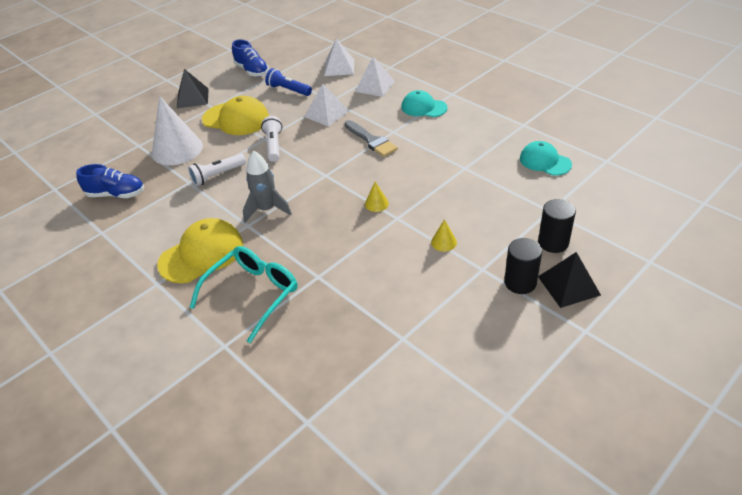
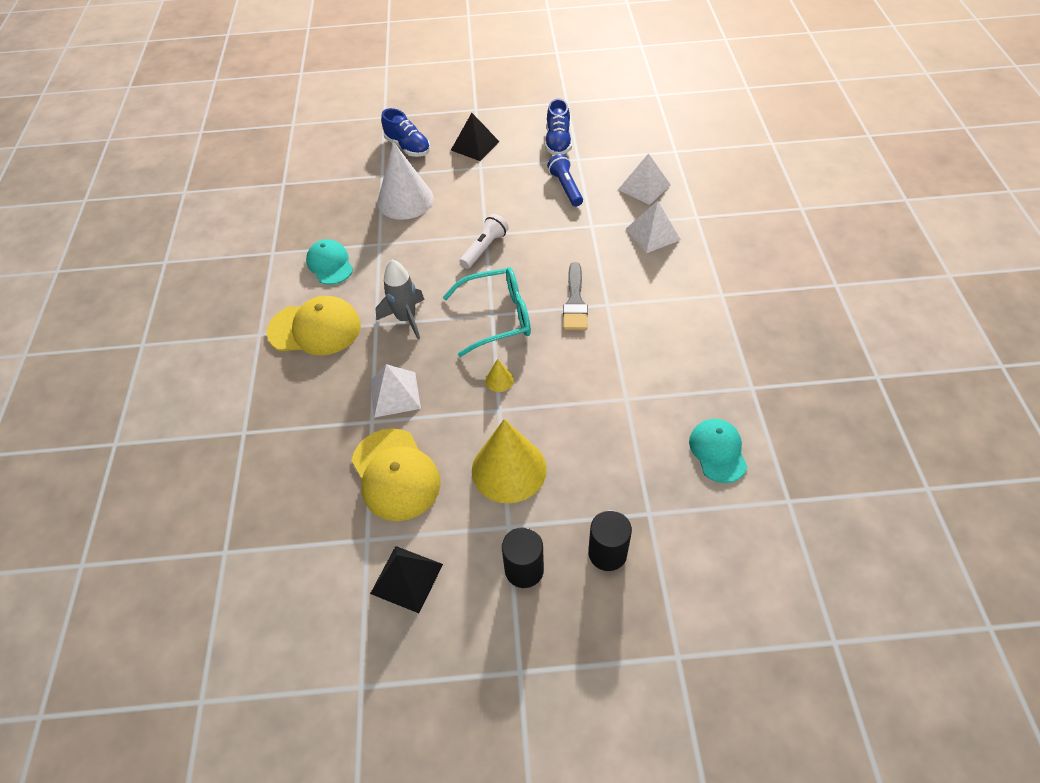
camera: 40 degrees right, 10 degrees up
blue shoe [76,164,144,198] -> blue shoe moved to [381,108,431,157]
white flashlight [188,154,246,186] -> none
turquoise glasses [189,246,298,343] -> turquoise glasses moved to [443,267,531,357]
yellow cap [202,96,269,135] -> yellow cap moved to [351,428,441,521]
white pyramid [304,84,349,127] -> white pyramid moved to [370,364,421,418]
turquoise cap [401,90,448,117] -> turquoise cap moved to [306,239,353,285]
yellow cone [431,219,457,252] -> yellow cone [472,419,547,503], size x2.41
black pyramid [538,252,601,308] -> black pyramid moved to [370,546,443,613]

